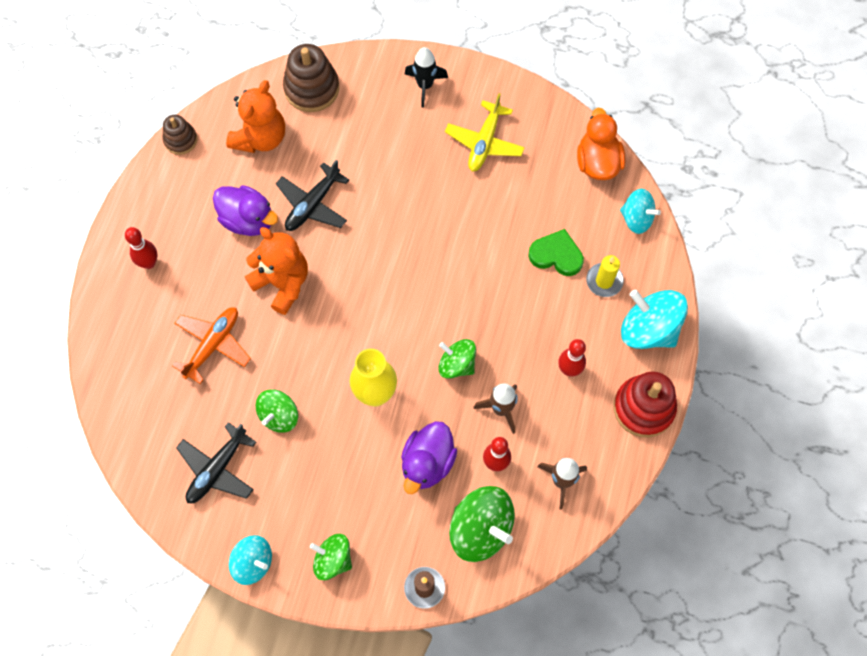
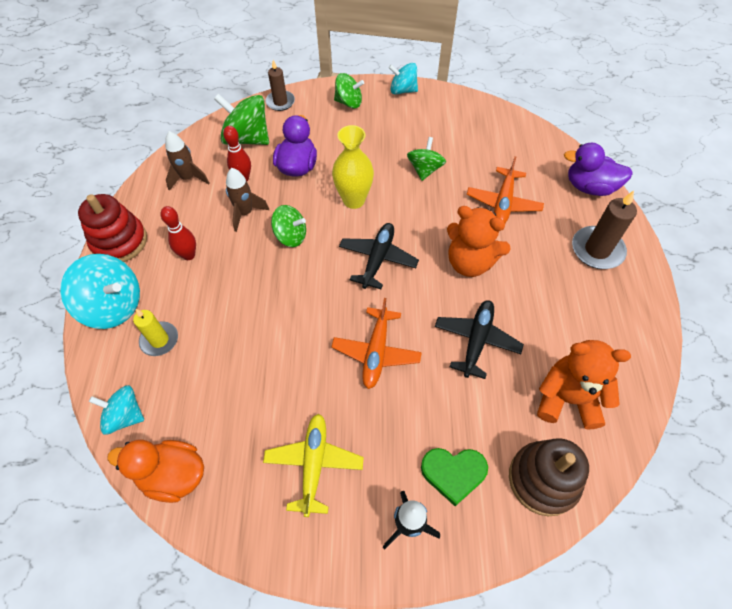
camera: 165 degrees right, 10 degrees down
red bowling pin [125,227,157,269] -> brown candle [572,191,637,269]
brown stacking toy [163,115,197,155] -> none
black plane [176,422,256,503] -> black plane moved to [339,223,419,289]
purple duck [213,185,278,236] -> purple duck moved to [564,143,633,196]
orange teddy bear [226,80,285,153] -> orange teddy bear turned 90 degrees clockwise [537,340,631,430]
green heart [528,229,584,276] -> green heart moved to [421,448,488,506]
orange duck [577,108,625,180] -> orange duck turned 120 degrees clockwise [107,440,204,503]
none -> orange plane [331,298,422,389]

